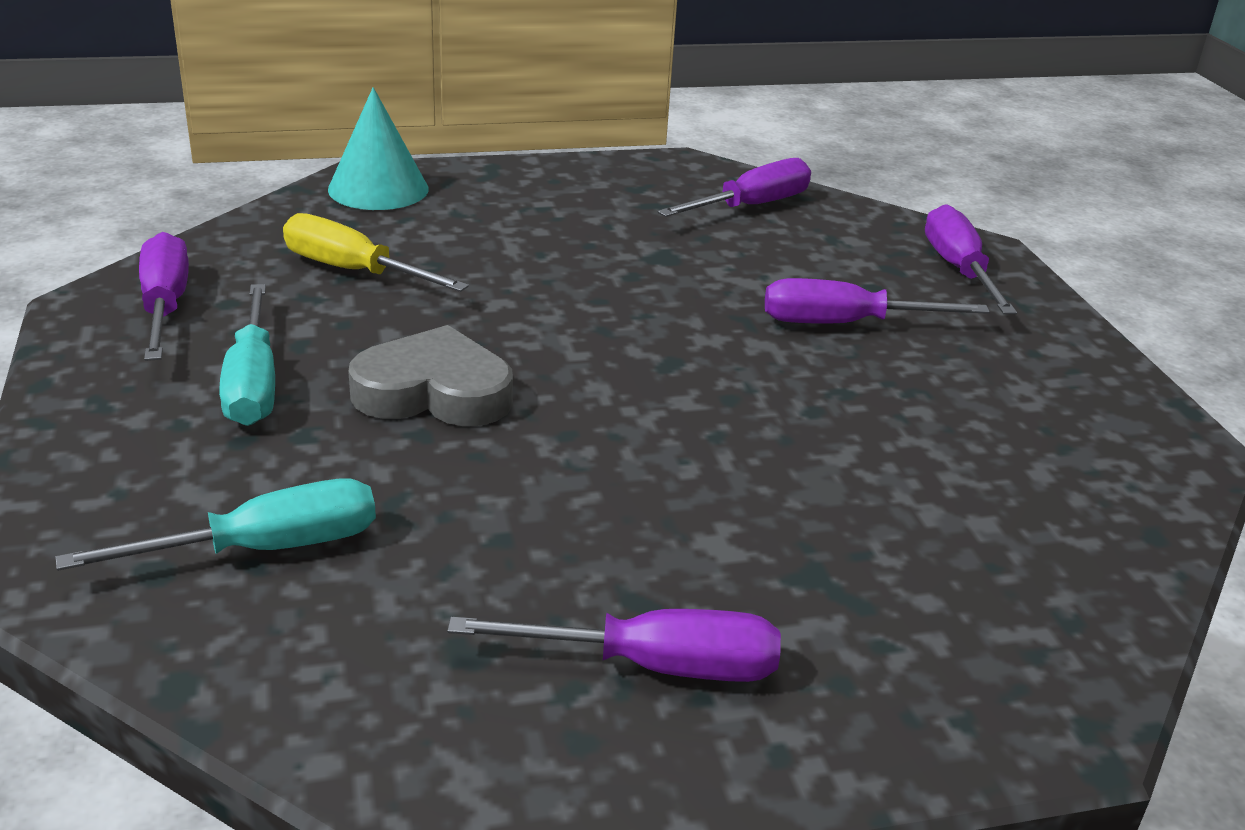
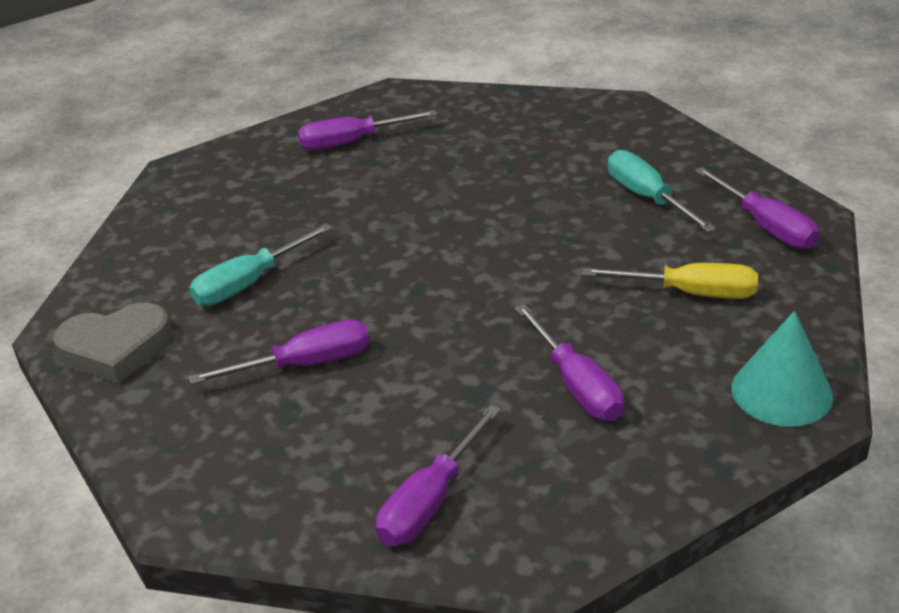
camera: 165 degrees right, 5 degrees up
turquoise screwdriver [55,478,376,571] -> turquoise screwdriver moved to [189,223,332,306]
grey heart [348,325,513,426] -> grey heart moved to [53,302,172,384]
purple screwdriver [925,204,1017,314] -> purple screwdriver moved to [515,304,624,421]

